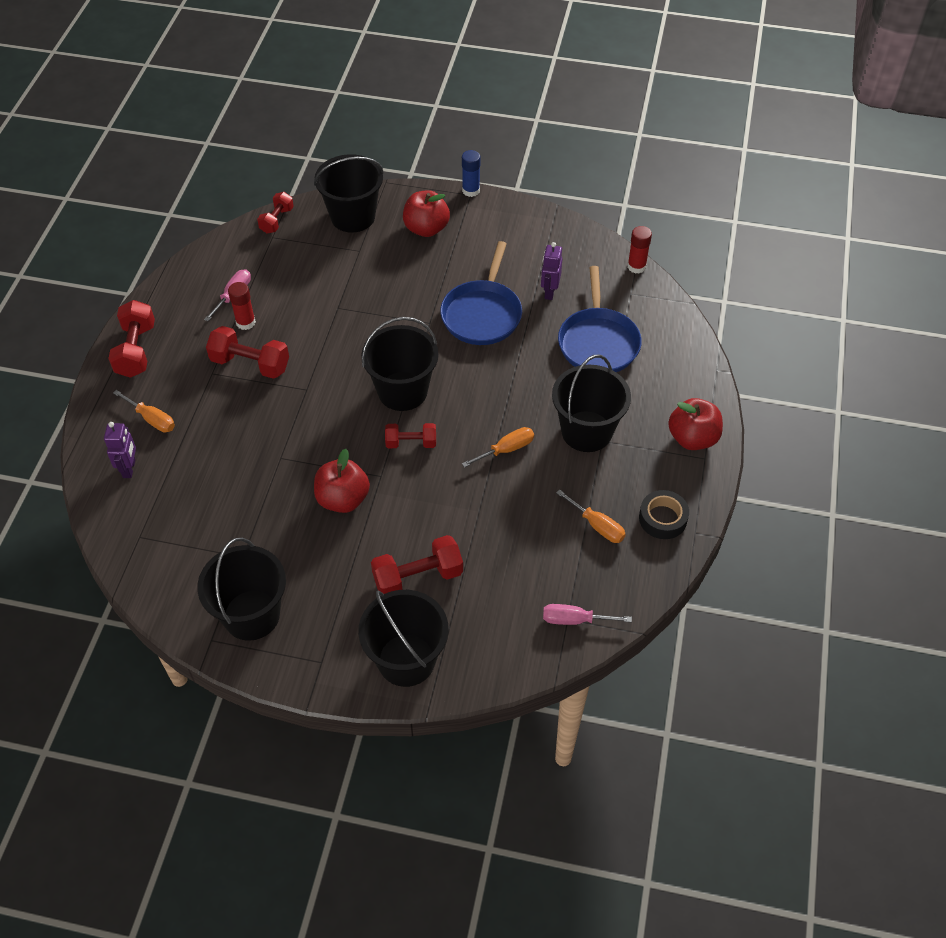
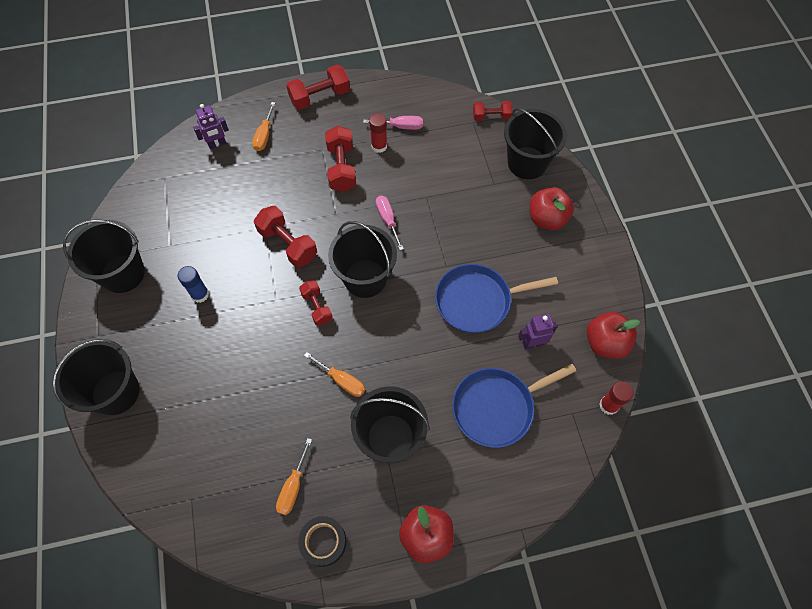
camera: 65 degrees right, 10 degrees up
red apple [314,449,370,513] -> red apple moved to [587,312,640,359]
red dumbbell [371,535,463,594] -> red dumbbell moved to [254,206,317,268]
blue glue stick [462,150,480,197] -> blue glue stick moved to [178,266,209,303]
pink screwdriver [543,604,632,625] -> pink screwdriver moved to [376,196,404,250]

